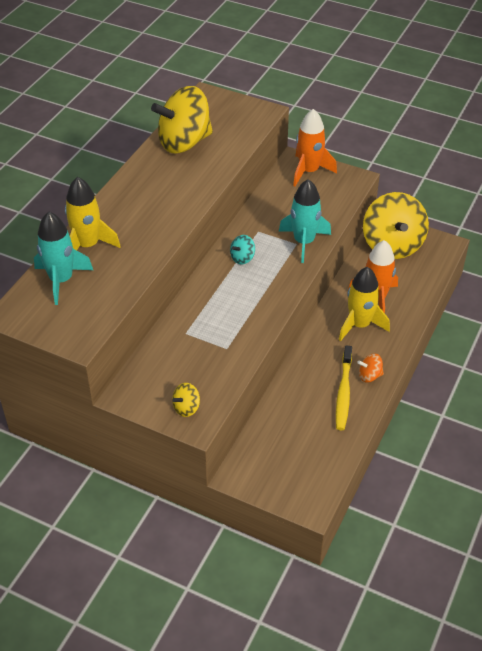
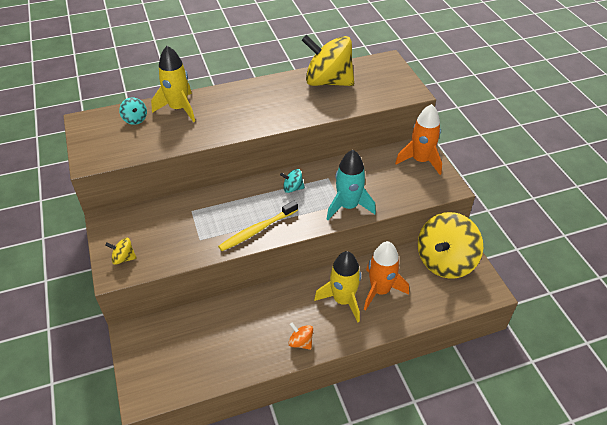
camera: 45 degrees right, 0 degrees up
turquoise rocket [34,212,93,305] -> turquoise spinning top [119,98,147,125]
yellow toothbrush [336,345,352,431] -> yellow toothbrush moved to [218,201,298,251]

